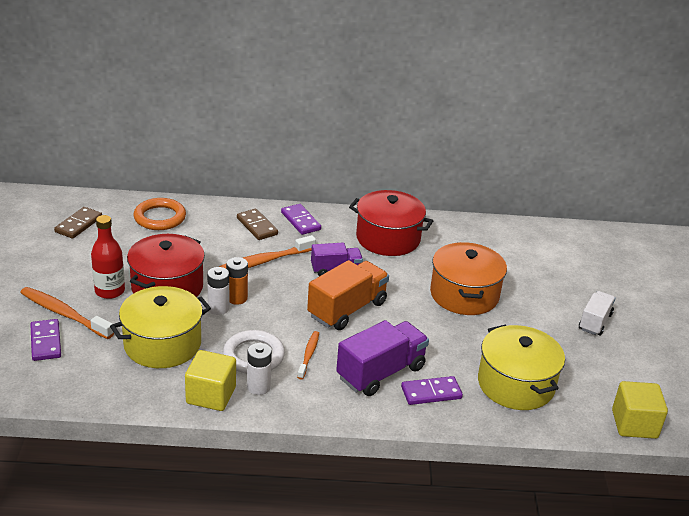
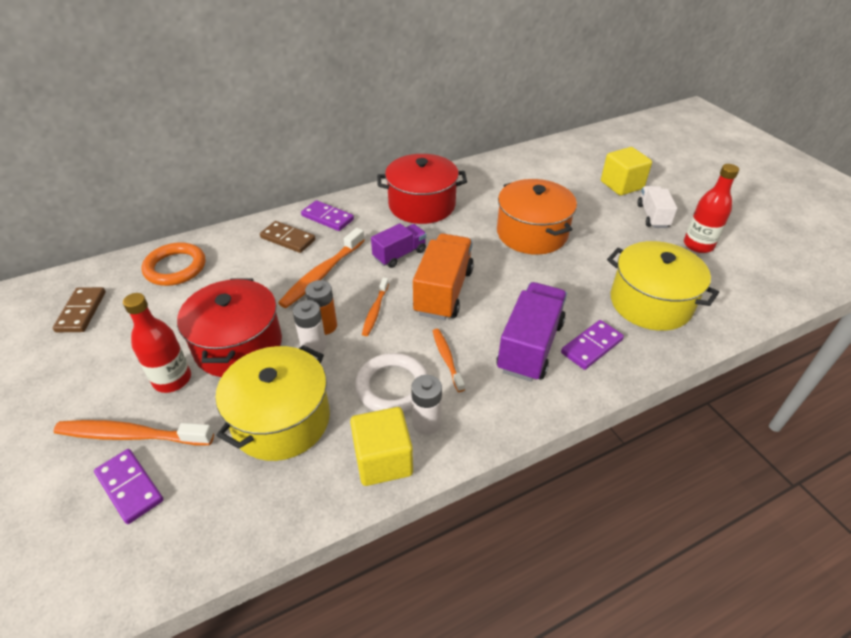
camera: 25 degrees left, 10 degrees up
yellow cube [612,381,668,439] -> yellow cube moved to [601,147,652,196]
none -> orange toothbrush [362,278,389,336]
none -> red bottle [684,164,739,253]

